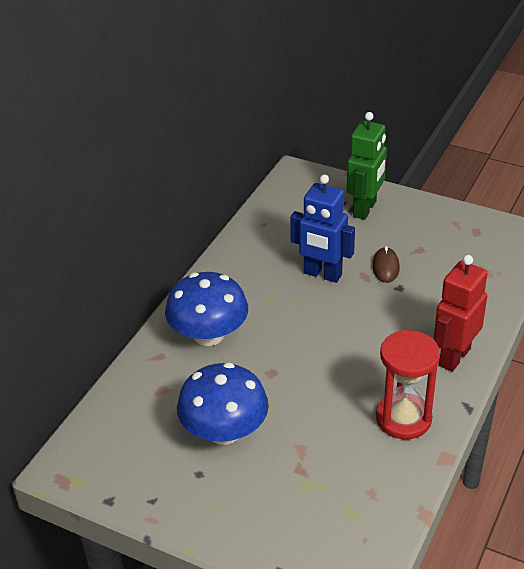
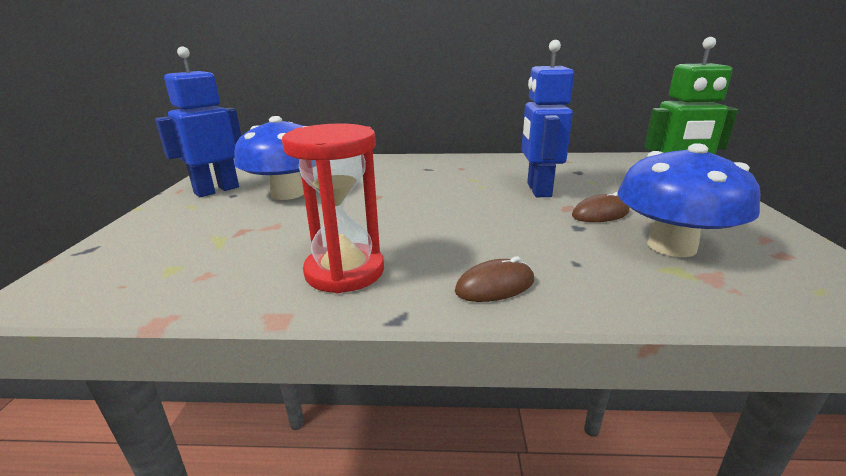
camera: 65 degrees right, 15 degrees down
blue mushroom [165,272,248,346] -> blue mushroom moved to [617,143,761,257]
red robot [434,255,487,372] -> brown mouse [455,256,534,302]
none -> blue robot [155,46,241,197]

